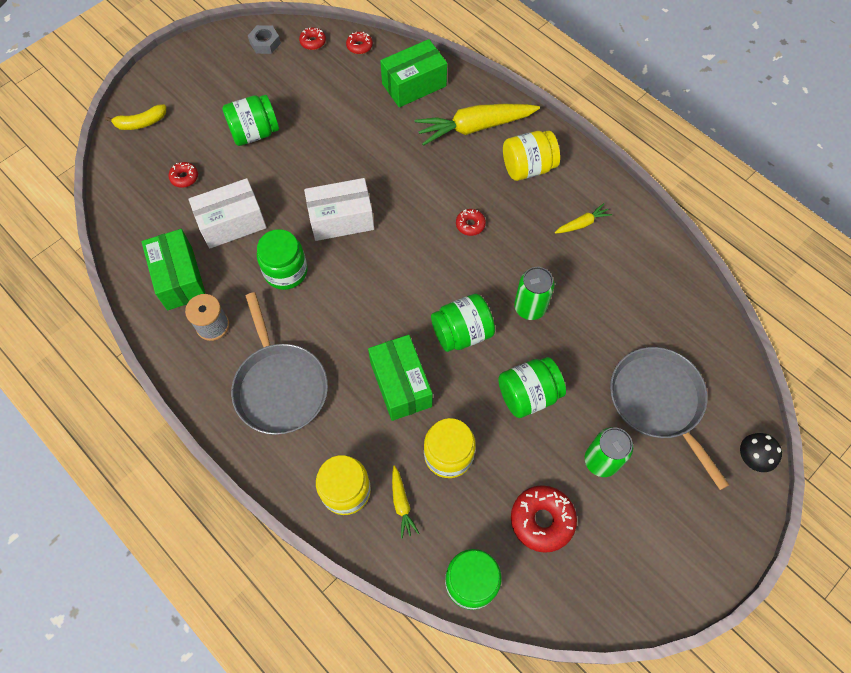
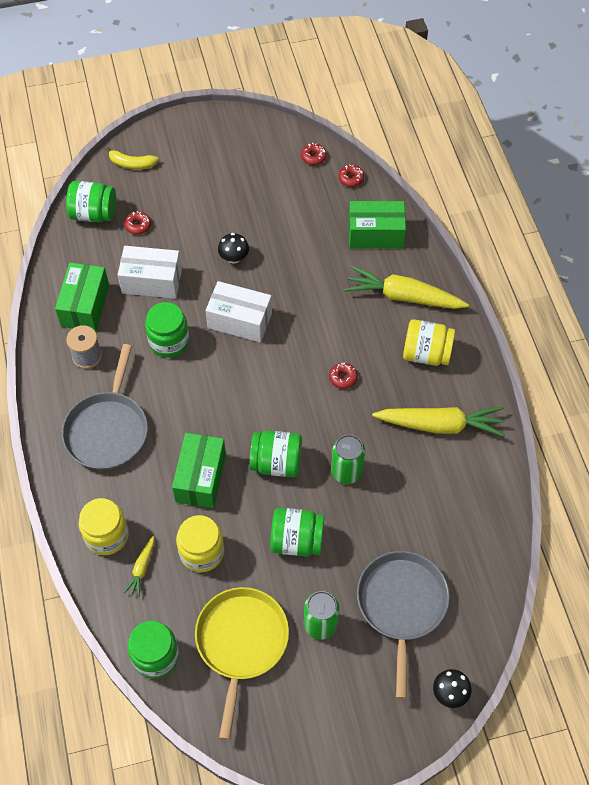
camera: 30 degrees right, 5 degrees down
green jar [222,95,279,146] -> green jar moved to [66,181,116,222]
grey nut [248,25,281,54] -> none
red donut [511,485,577,553] -> yellow pan [195,587,289,740]
yellow carrot [555,203,612,234] -> yellow carrot [372,407,505,436], size x2.15
none -> black mushroom [218,233,249,264]

